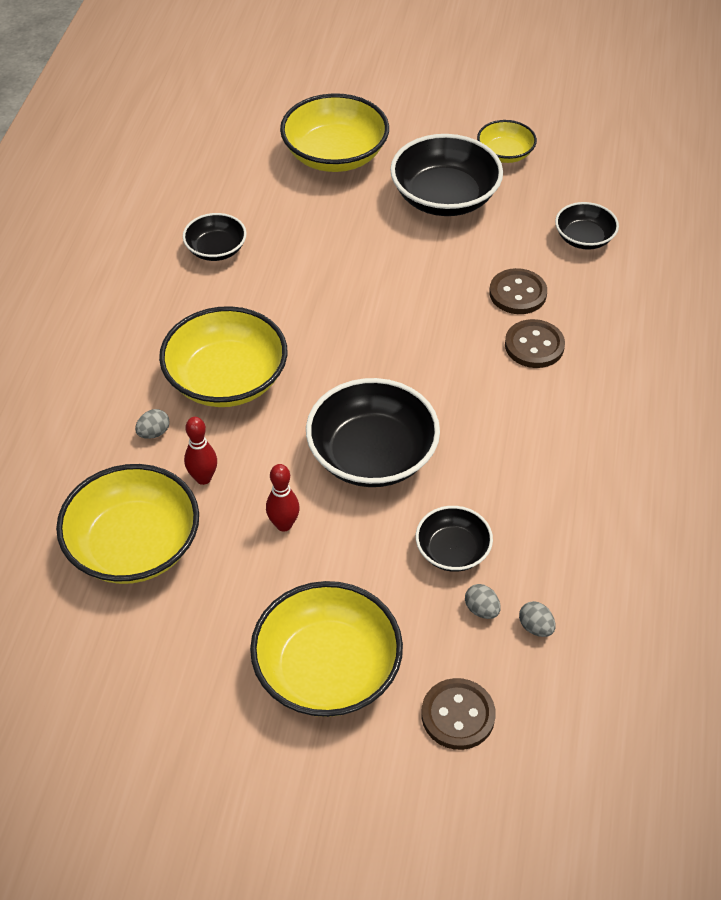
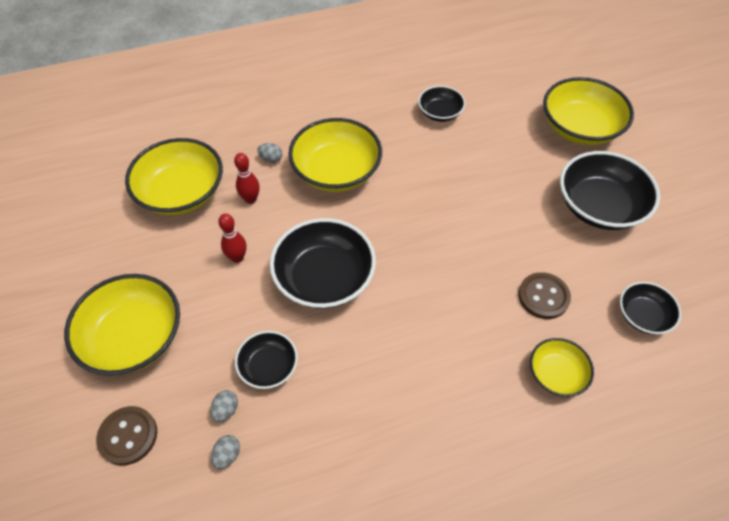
camera: 60 degrees right, 5 degrees up
yellow bowl [477,120,537,163] -> yellow bowl moved to [530,338,594,397]
brown button [505,319,565,368] -> none

